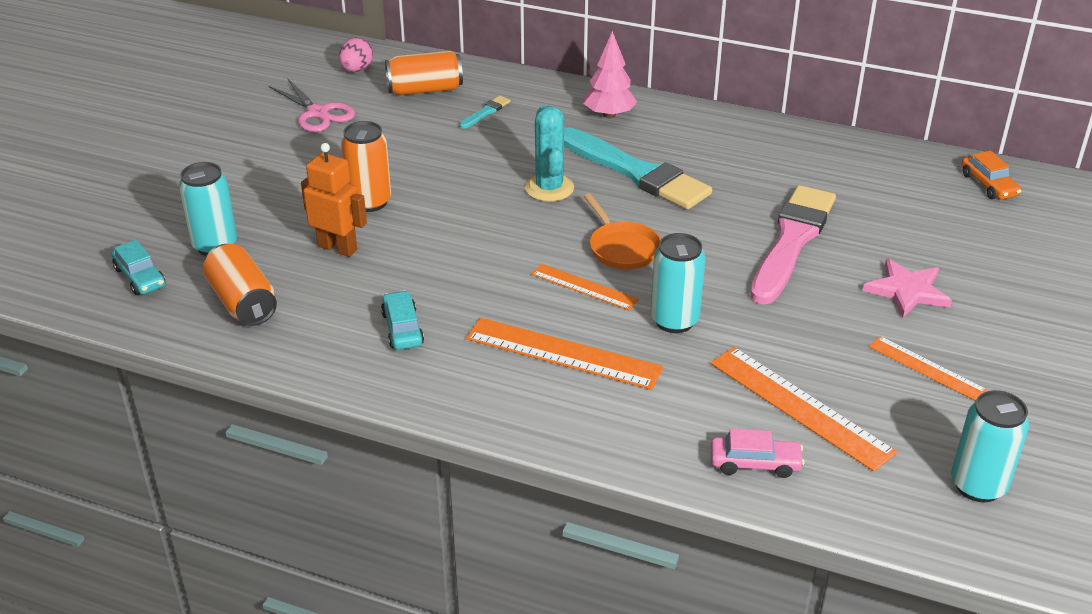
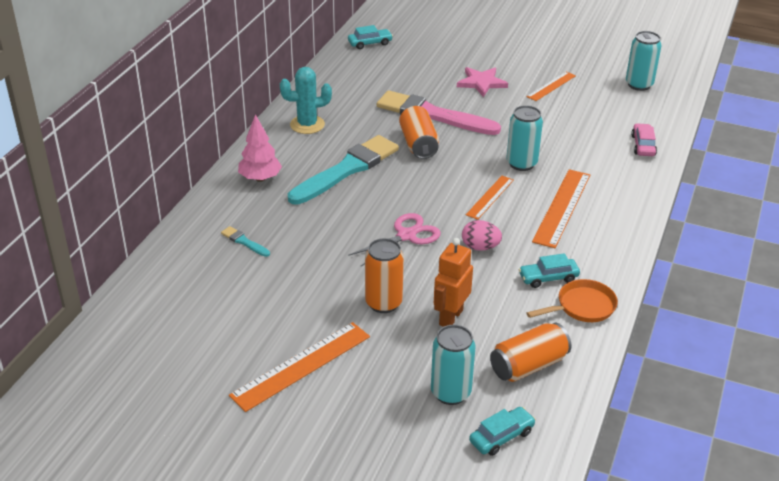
camera: 90 degrees left, 0 degrees up
pink scissors [269,78,355,132] -> pink scissors moved to [348,213,441,266]
pink egg [339,38,373,72] -> pink egg moved to [462,220,502,251]
orange can [385,51,463,95] -> orange can moved to [399,106,439,159]
turquoise cactus [525,106,574,202] -> turquoise cactus moved to [280,67,332,134]
orange pan [584,193,661,270] -> orange pan moved to [527,279,618,322]
orange ruler [710,347,897,471] -> orange ruler moved to [229,322,370,412]
orange car [962,151,1021,200] -> turquoise car [348,25,393,49]

